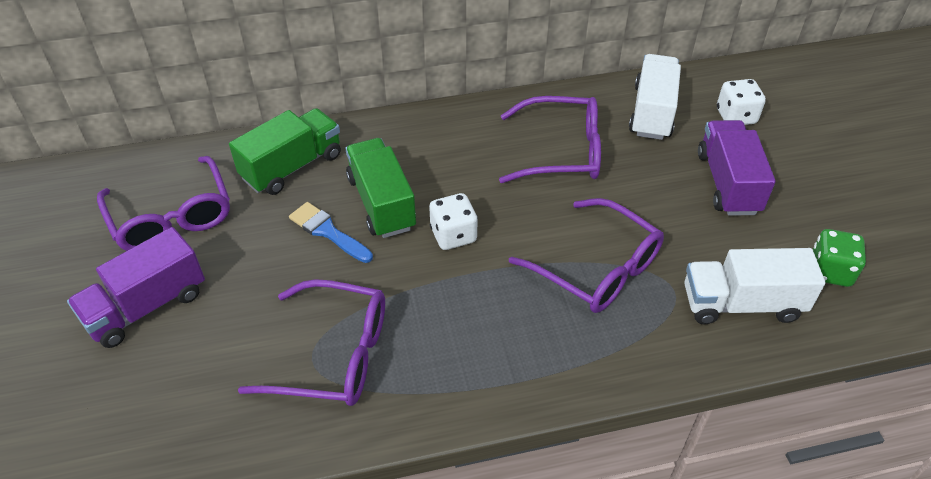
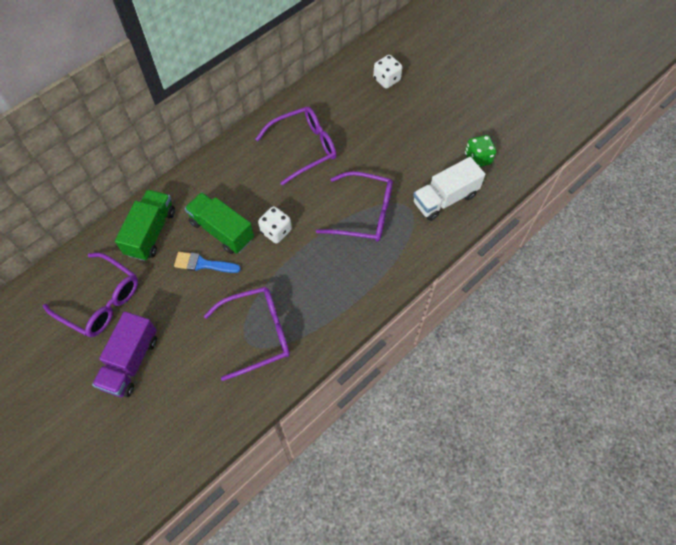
camera: 30 degrees left, 15 degrees up
white truck [629,54,681,140] -> none
purple truck [698,120,776,216] -> none

